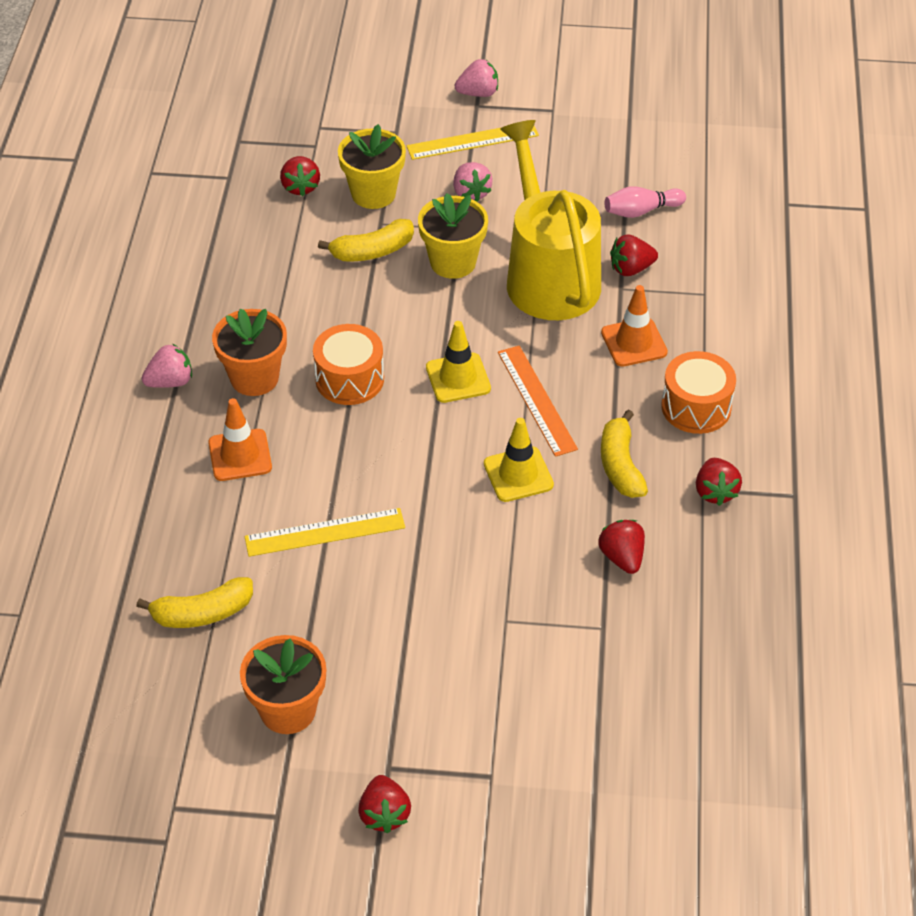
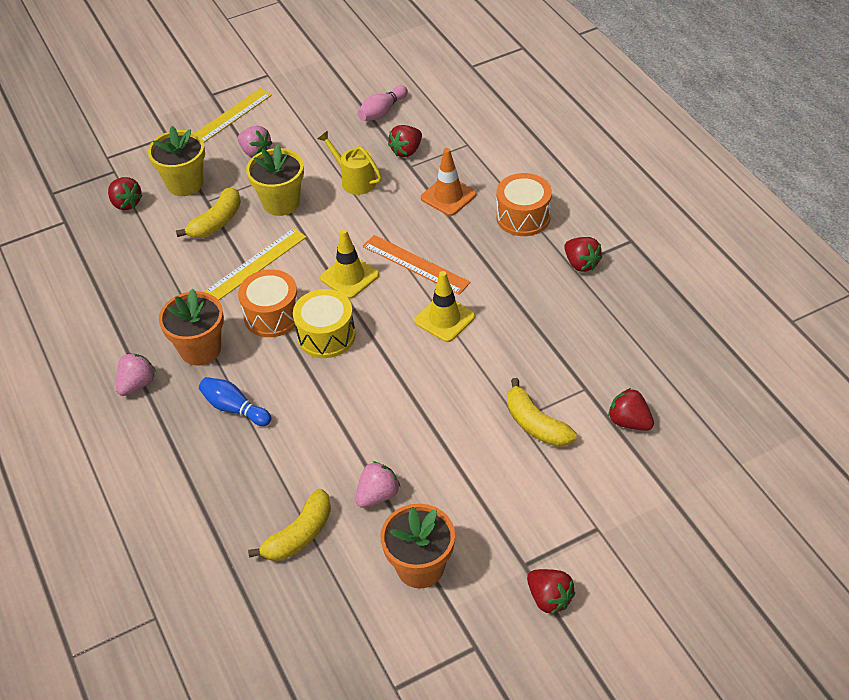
camera: 30 degrees left, 0 degrees up
orange traffic cone [208,398,272,481] -> blue bowling pin [199,377,271,426]
yellow ruler [244,508,405,557] -> yellow ruler moved to [204,228,306,300]
pink strawberry [455,59,498,97] -> pink strawberry moved to [355,461,400,508]
yellow watering can [500,120,601,320] -> yellow watering can [318,131,382,195], size x0.46
red strawberry [599,520,645,574] -> red strawberry moved to [608,388,654,431]
yellow banana [601,410,648,498] -> yellow banana moved to [507,378,577,447]
none -> yellow drum [293,289,356,358]

